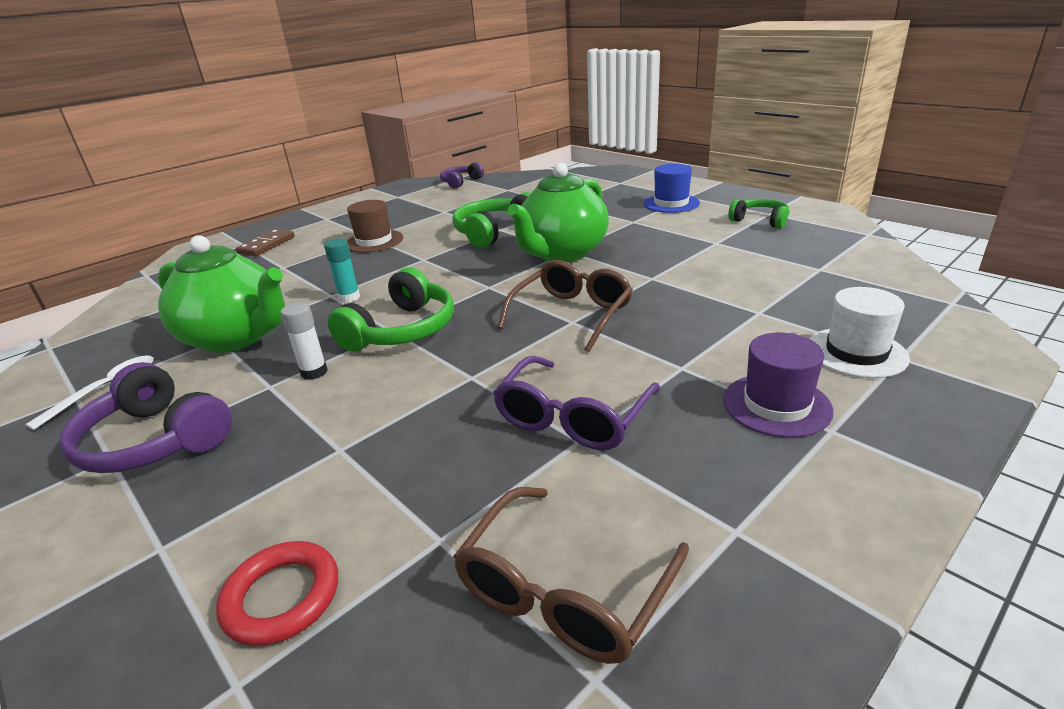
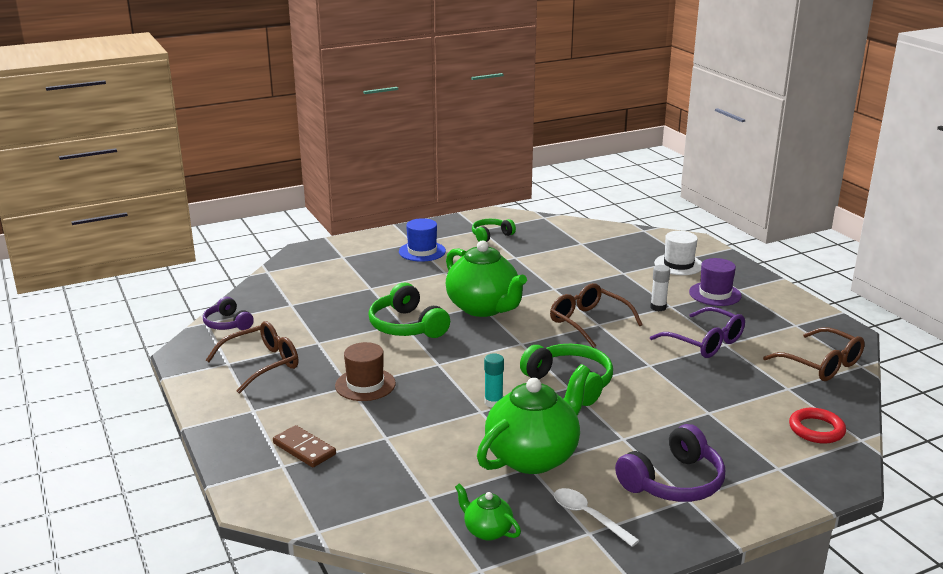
camera: 75 degrees left, 5 degrees down
white glue stick [280,302,328,380] -> white glue stick moved to [650,265,670,311]
none -> brown glasses [206,321,298,394]
none -> green teapot [455,483,521,541]

